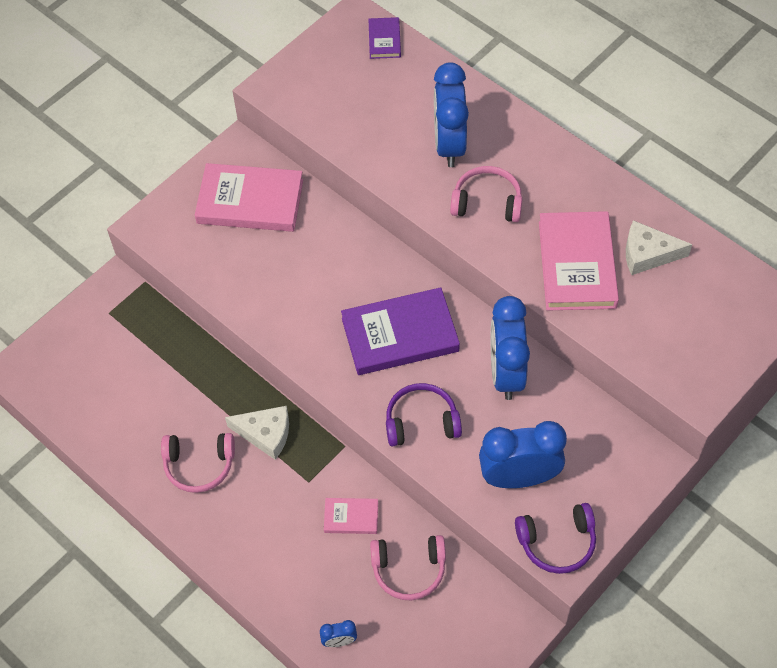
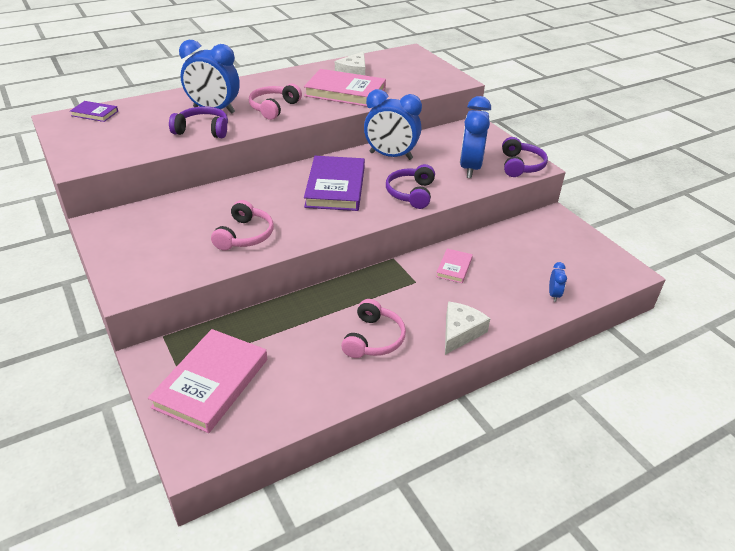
camera: 75 degrees left, 20 degrees down
pink book [195,163,303,232] -> pink book moved to [148,329,267,433]
white cheese [225,406,289,460] -> white cheese moved to [445,302,491,355]
pink headphones [370,535,446,600] -> pink headphones moved to [211,200,274,251]
none -> purple headphones [169,106,228,138]

